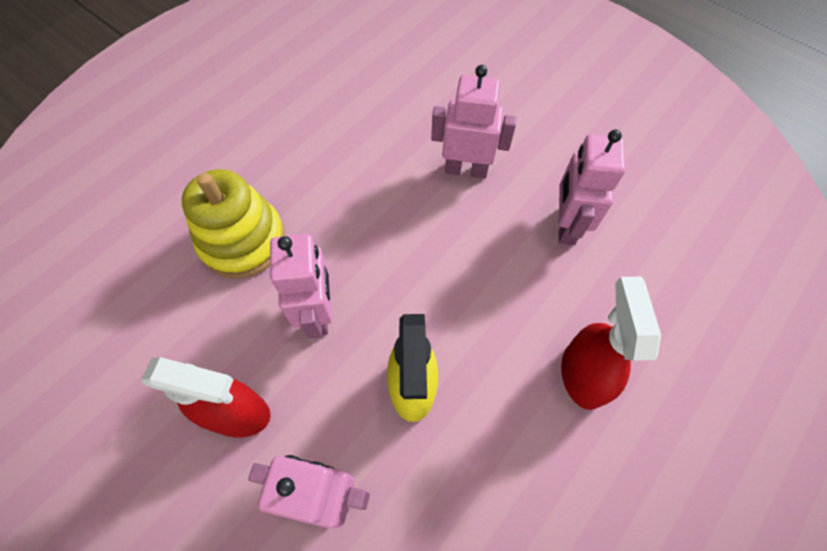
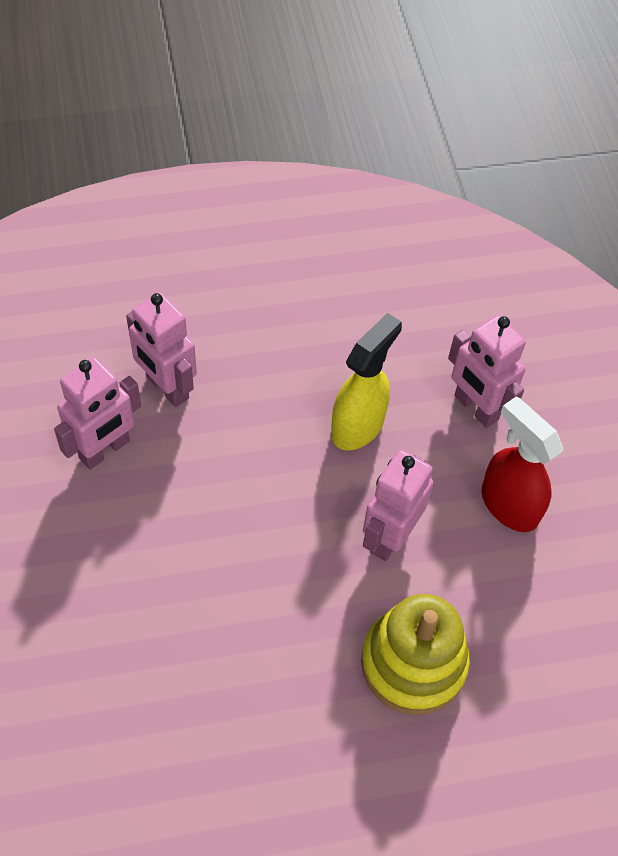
camera: 145 degrees left, 5 degrees down
pink robot [431,65,517,179] -> pink robot moved to [126,292,197,407]
red spray bottle [561,277,661,410] -> none

